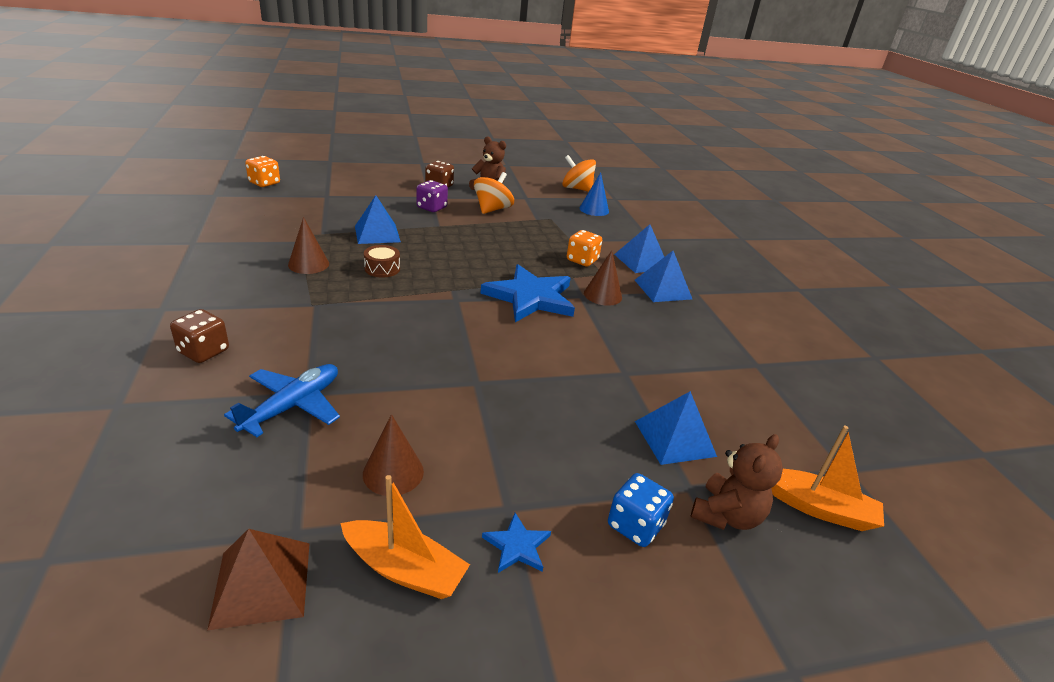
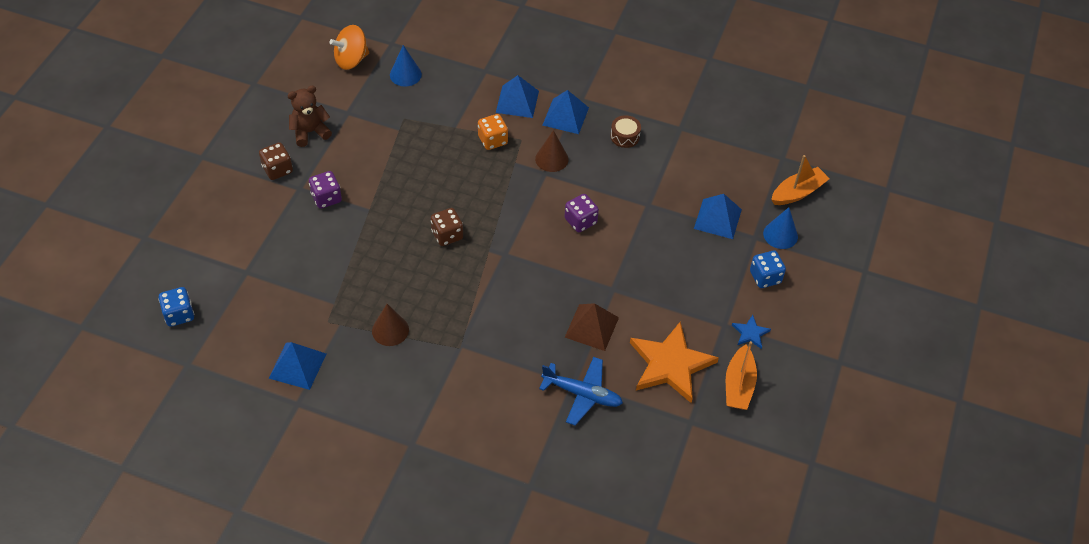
camera: 55 degrees left, 20 degrees up
brown dice [170,309,229,363] -> brown dice moved to [431,208,463,246]
brown pyramid [207,529,310,630] -> brown pyramid moved to [565,303,619,351]
blue plane [224,364,340,437] -> blue plane turned 135 degrees clockwise [539,357,623,425]
orange dice [245,156,280,187] -> blue dice [158,287,194,327]
orange boat [340,475,470,599] -> orange boat turned 135 degrees clockwise [726,341,757,410]
blue pyramid [355,195,401,244] -> blue pyramid moved to [269,342,326,390]
brown cone [363,414,424,496] -> orange star [630,321,719,403]
brown drum [364,245,400,278] -> brown drum moved to [610,115,641,148]
orange spinning top [474,172,514,214] -> none
blue star [480,264,575,322] -> none
brown teddy bear [691,434,783,530] -> blue cone [763,207,798,249]
none -> purple dice [564,194,599,233]

